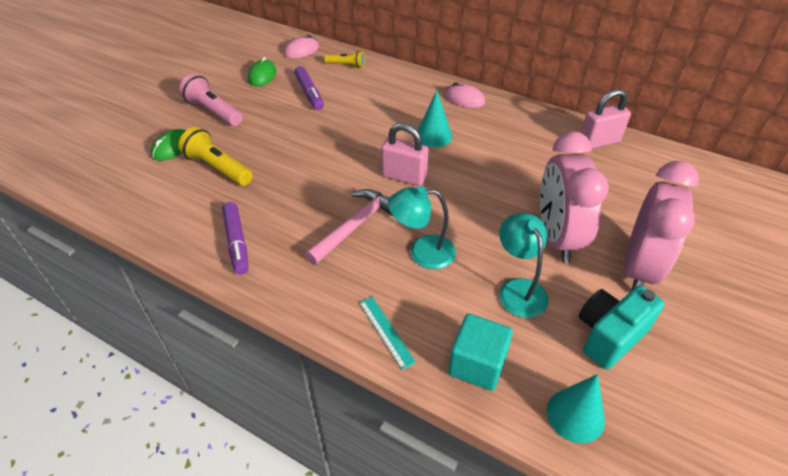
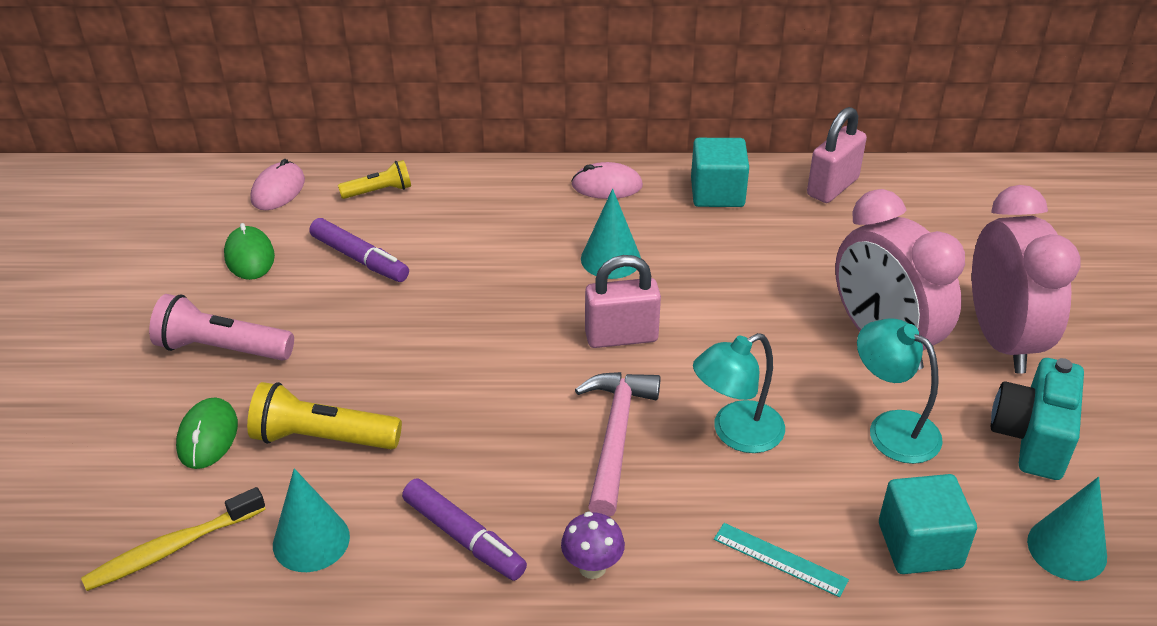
camera: 30 degrees left, 5 degrees down
none -> yellow toothbrush [81,487,265,591]
none -> turquoise cone [273,468,350,572]
none -> purple mushroom [561,512,625,579]
none -> turquoise cube [691,138,749,207]

